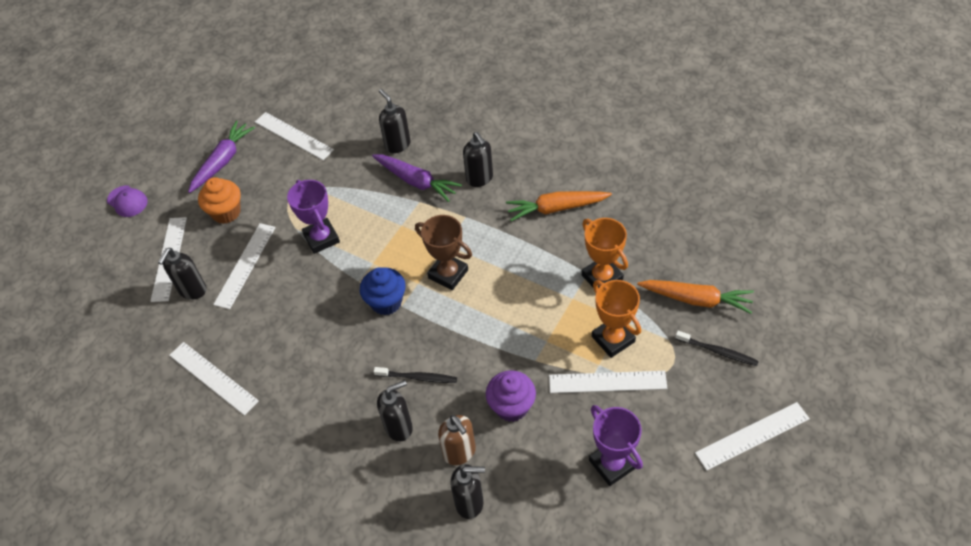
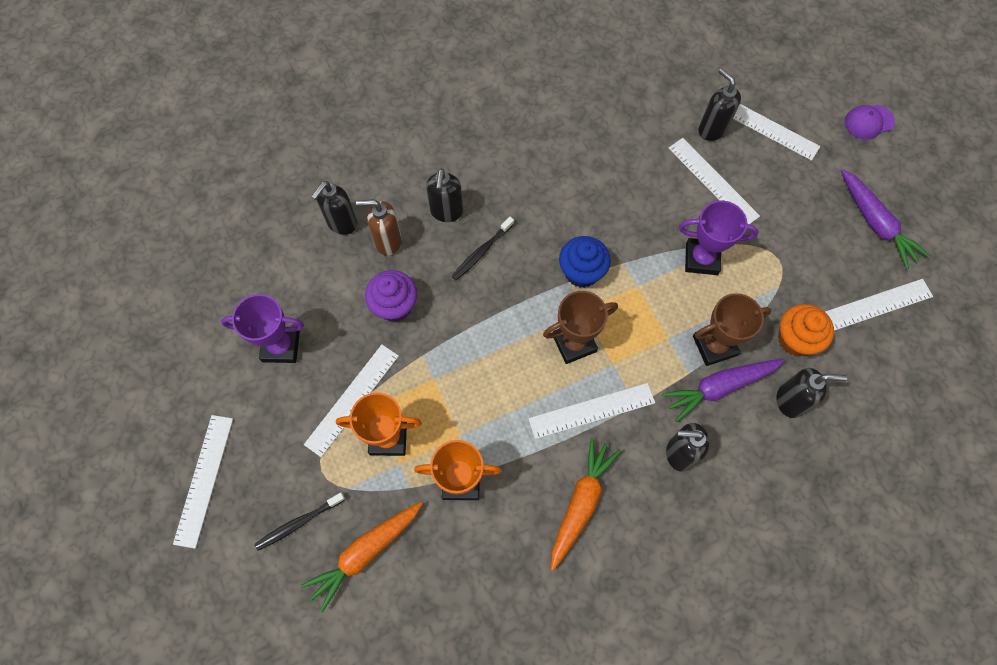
camera: 120 degrees right, 15 degrees up
white ruler [169,342,259,416] -> white ruler moved to [528,383,655,439]
orange cupcake [198,177,241,224] -> orange cupcake moved to [778,304,834,356]
none -> brown trophy [693,293,772,366]

